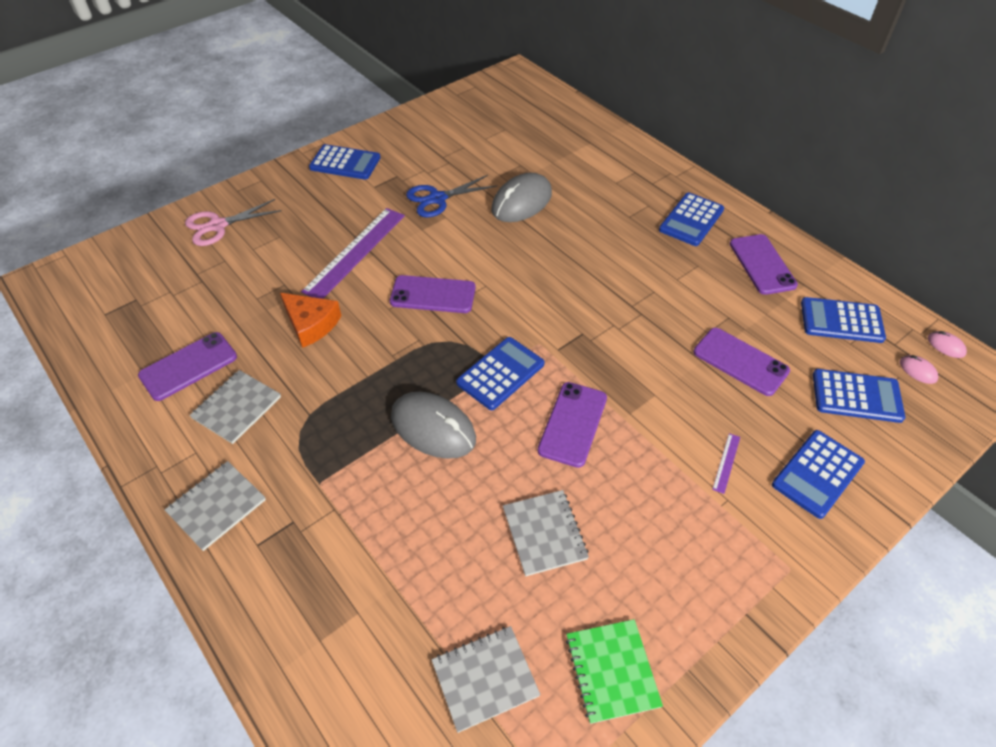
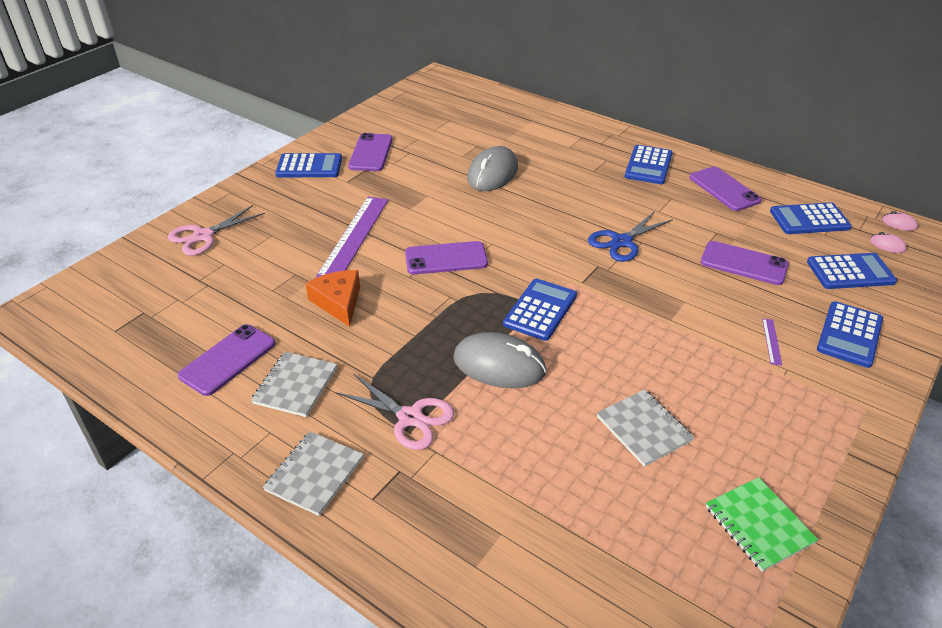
camera: 15 degrees left, 10 degrees down
orange cheese [280,293,341,348] -> orange cheese turned 135 degrees counterclockwise [305,270,360,327]
blue scissors [406,175,497,217] -> blue scissors moved to [588,211,672,262]
grey notebook [431,626,541,733] -> none
purple phone [538,382,607,468] -> purple phone moved to [348,133,393,171]
none -> pink scissors [336,374,454,450]

